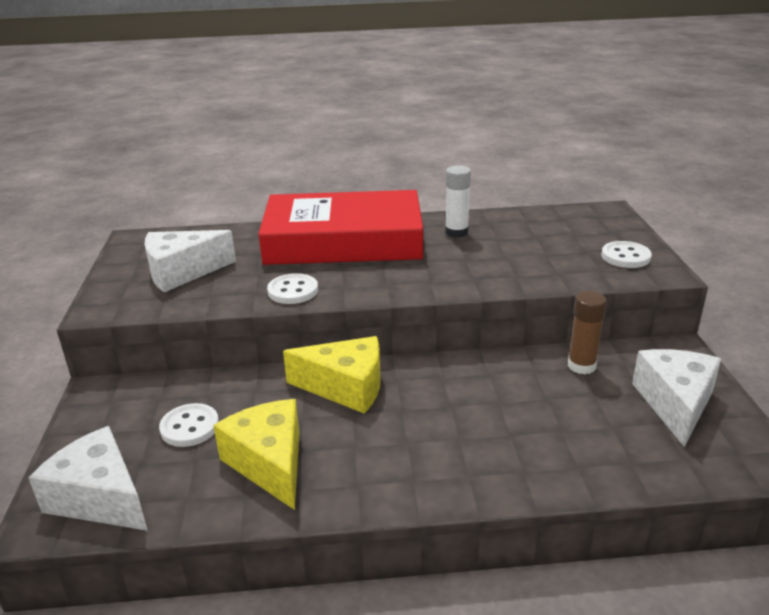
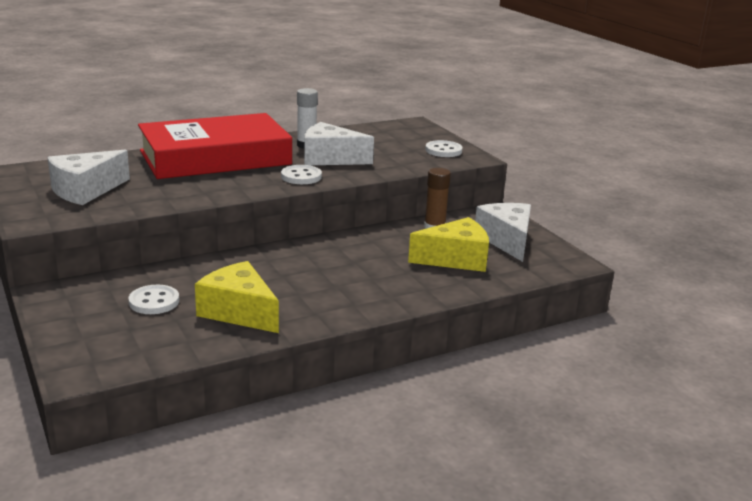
camera: 25 degrees left, 5 degrees down
white cheese [28,426,148,531] -> white cheese moved to [304,122,374,165]
white button [267,273,318,304] -> white button moved to [281,165,322,184]
yellow cheese [283,336,380,414] -> yellow cheese moved to [408,217,489,272]

